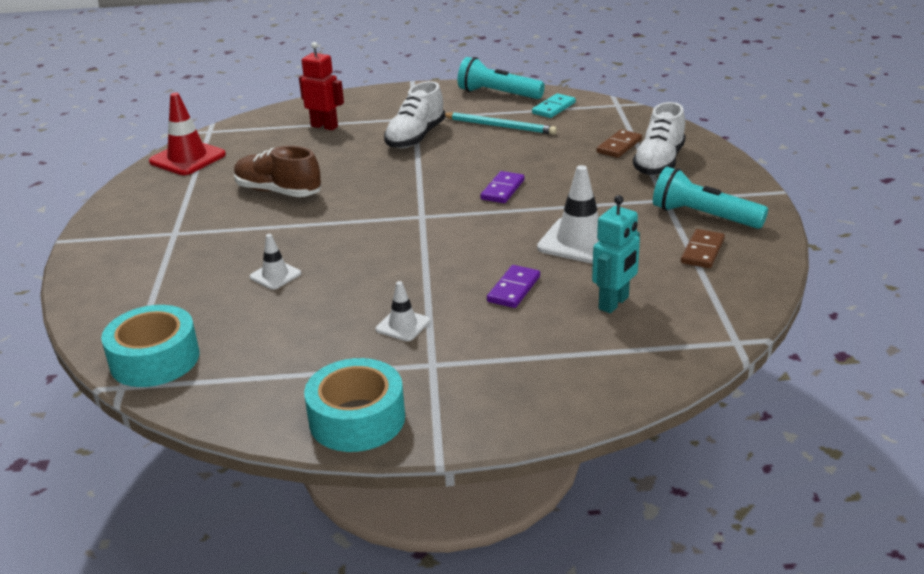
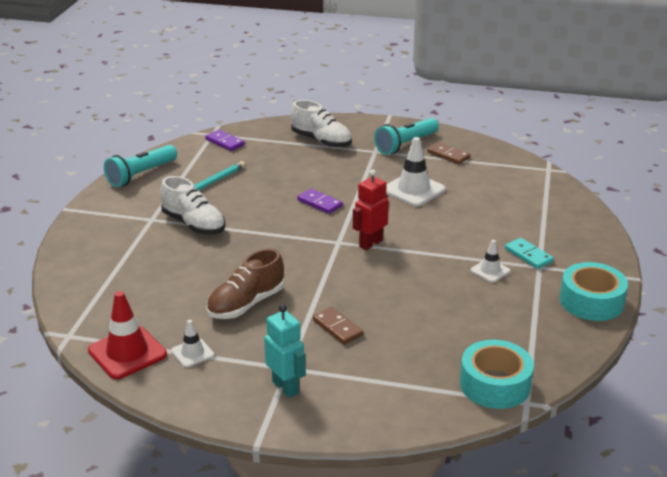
camera: 75 degrees left, 0 degrees up
white traffic cone [250,234,301,290] -> white traffic cone moved to [171,320,214,368]
red robot [299,42,344,130] -> red robot moved to [353,170,389,250]
purple domino [487,265,540,308] -> purple domino moved to [205,130,245,151]
turquoise domino [532,93,576,118] -> turquoise domino moved to [505,238,554,269]
turquoise robot [592,195,640,313] -> turquoise robot moved to [264,304,306,398]
brown domino [597,130,642,158] -> brown domino moved to [313,307,363,345]

